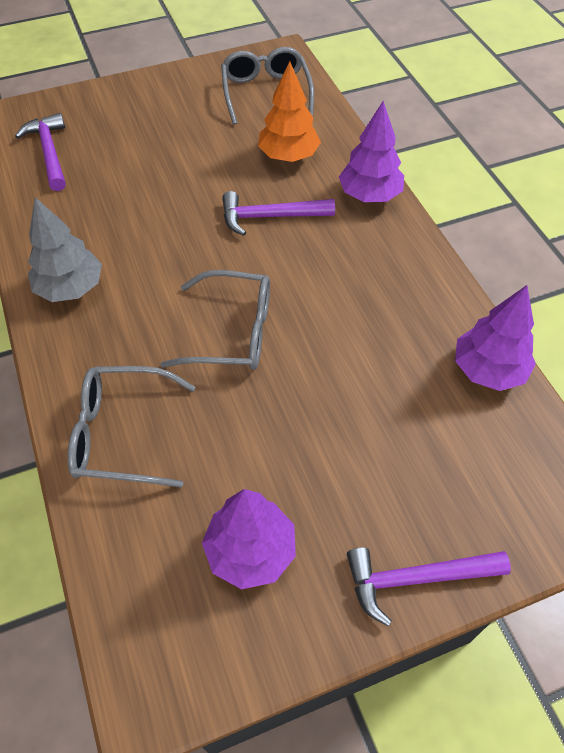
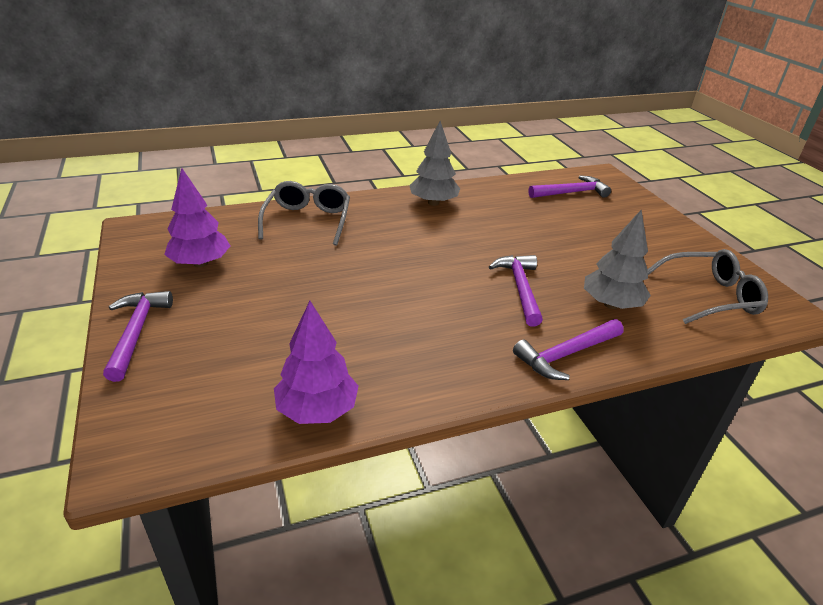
camera: 90 degrees right, 20 degrees down
grey glasses [160,270,270,370] -> none
orange tree [258,61,321,162] -> grey tree [584,209,651,309]
purple tree [339,101,404,202] -> purple hammer [513,319,624,380]

